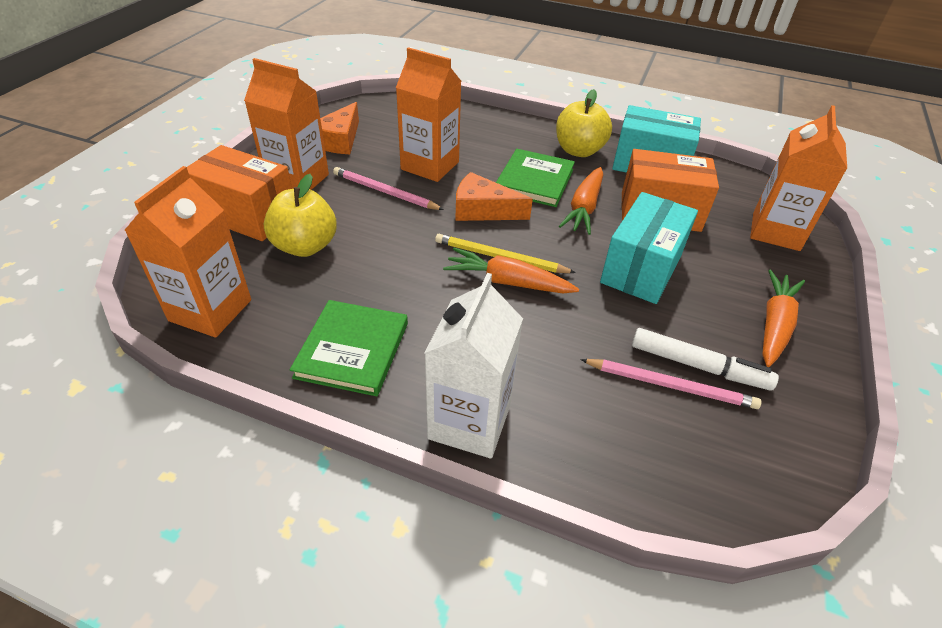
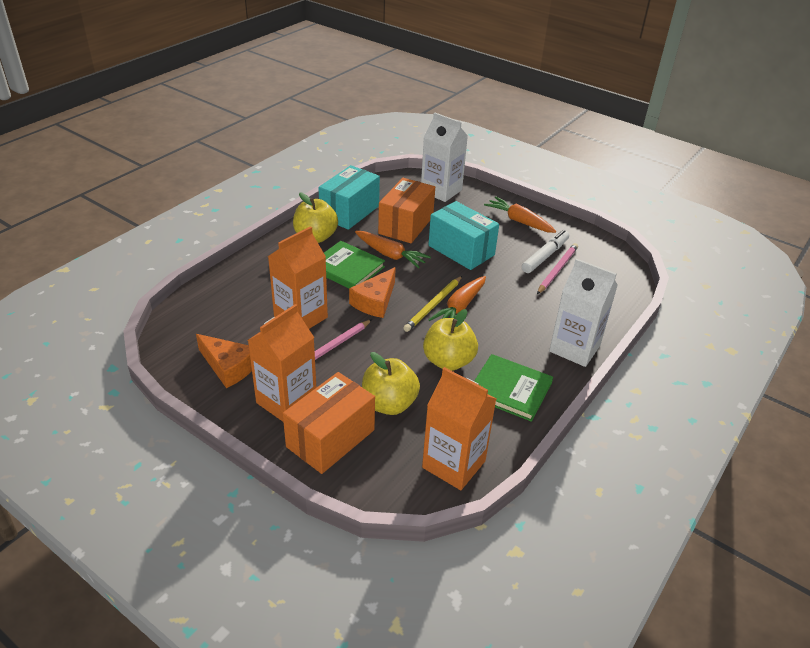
camera: 75 degrees left, 5 degrees down
orange carton [750,105,847,251] -> white carton [421,112,468,202]
none -> yellow apple [423,309,478,371]

